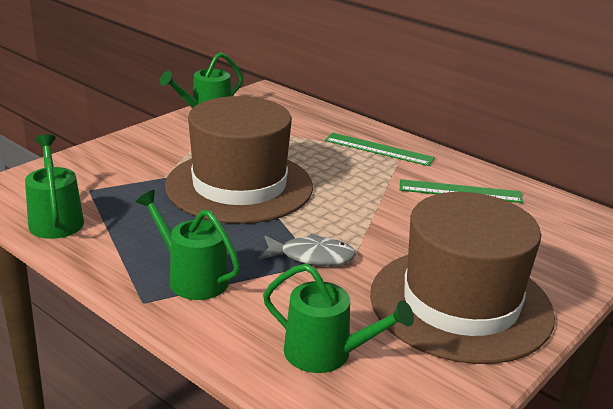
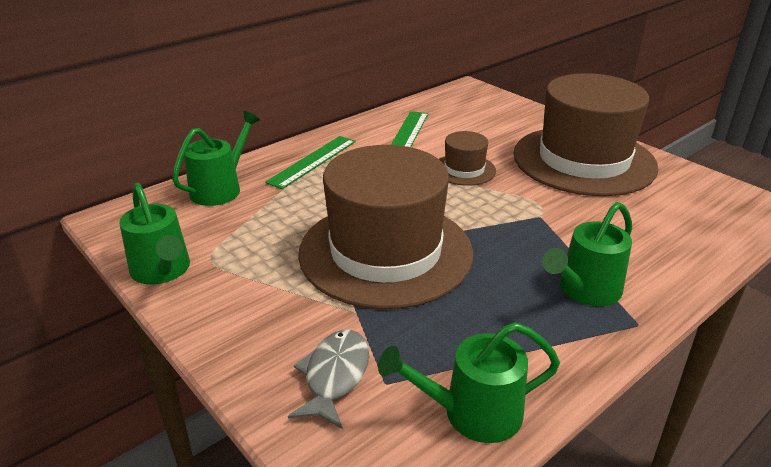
camera: 80 degrees left, 5 degrees up
grey fish [259,233,356,266] -> grey fish moved to [288,330,369,429]
green watering can [263,263,414,373] -> green watering can moved to [172,111,260,206]
none -> brown hat [439,131,496,186]

